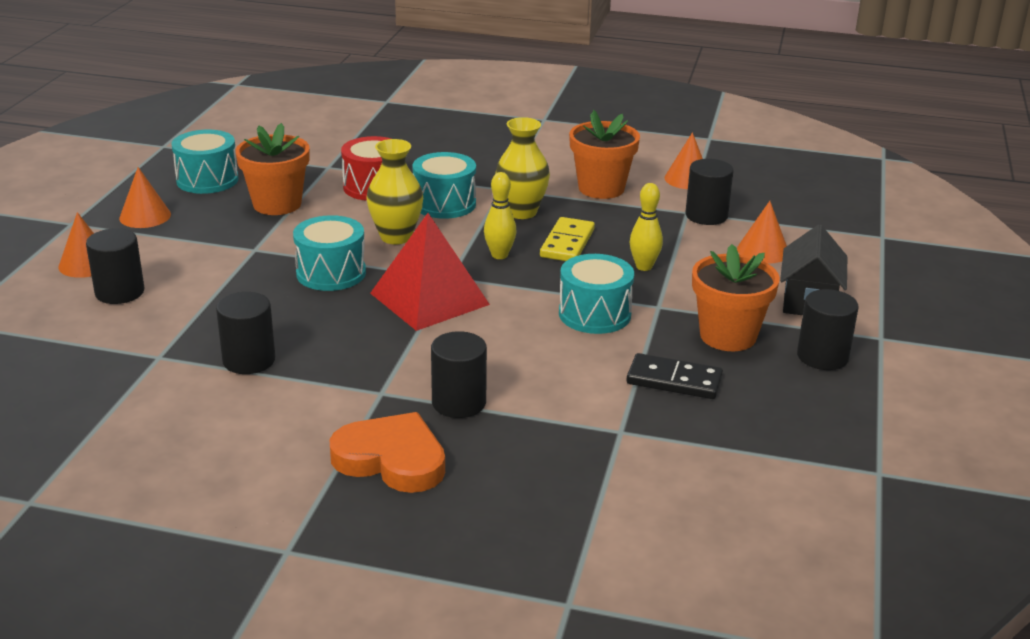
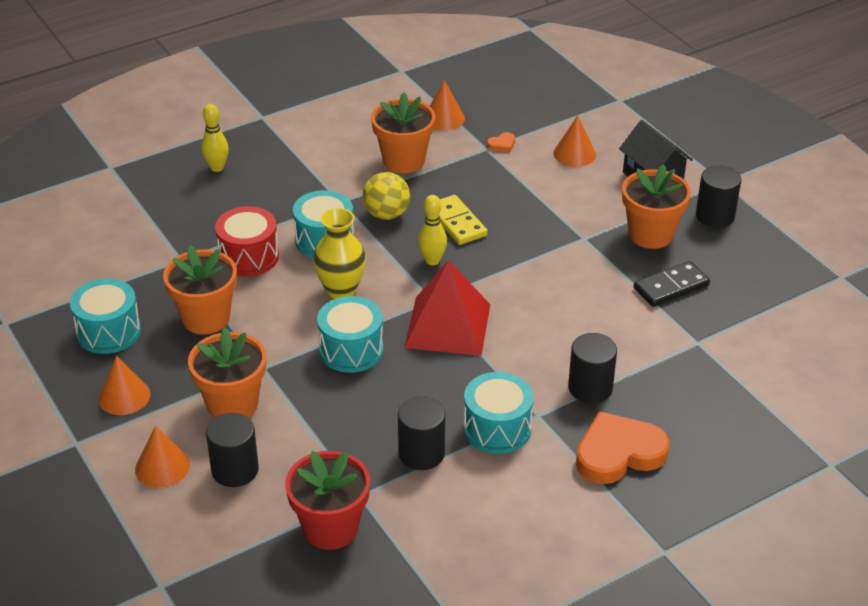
camera: 45 degrees left, 10 degrees up
yellow vase [495,117,550,219] -> yellow ball [363,172,410,220]
turquoise drum [559,254,634,334] -> turquoise drum moved to [464,372,533,454]
yellow bowling pin [630,183,663,271] -> yellow bowling pin moved to [201,104,229,172]
black cylinder [685,159,733,225] -> orange heart [487,132,515,152]
none -> orange flower pot [188,327,266,418]
none -> red flower pot [285,451,370,550]

